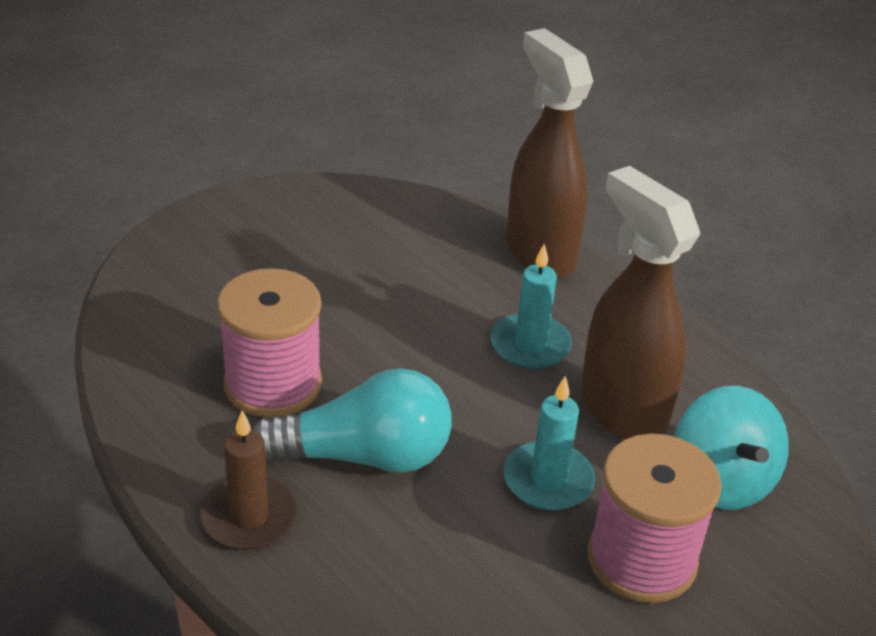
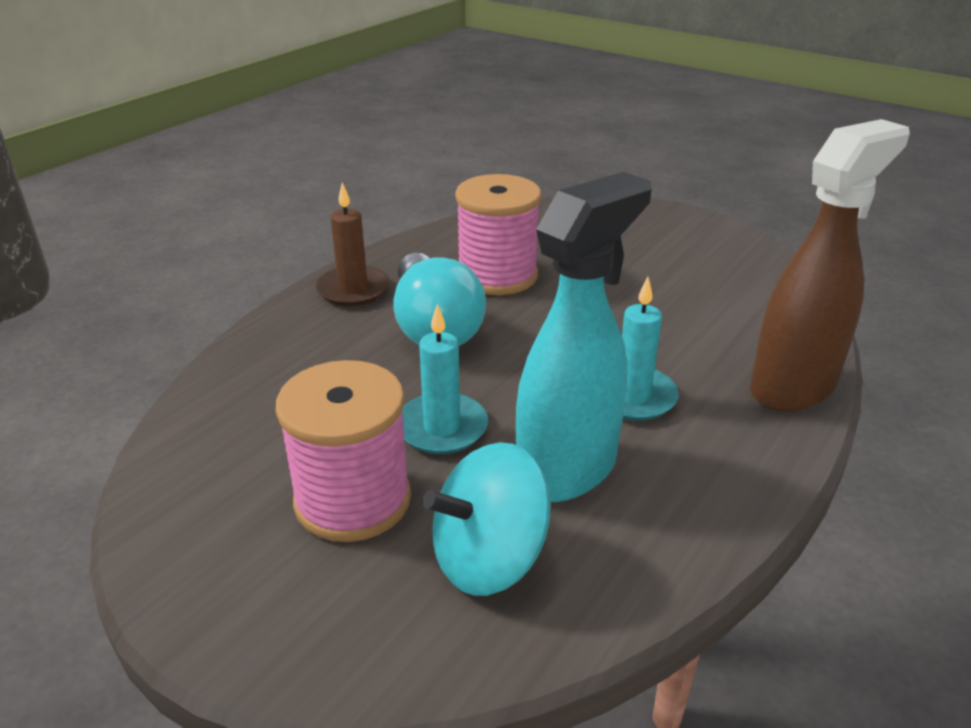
camera: 80 degrees right, 5 degrees down
brown spray bottle [581,166,700,439] -> turquoise spray bottle [516,172,651,502]

